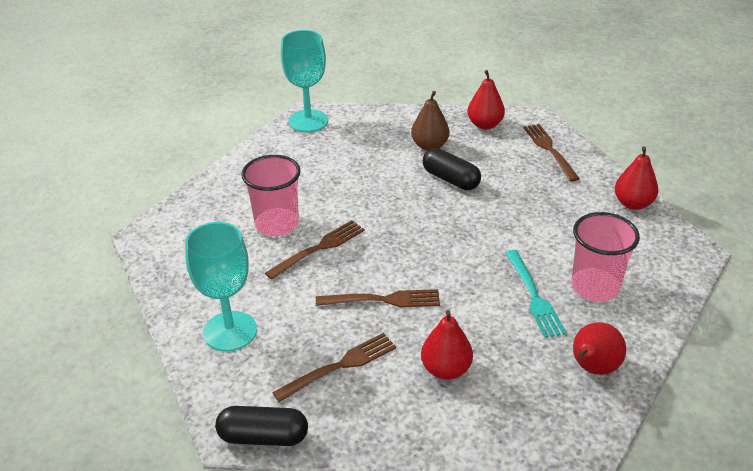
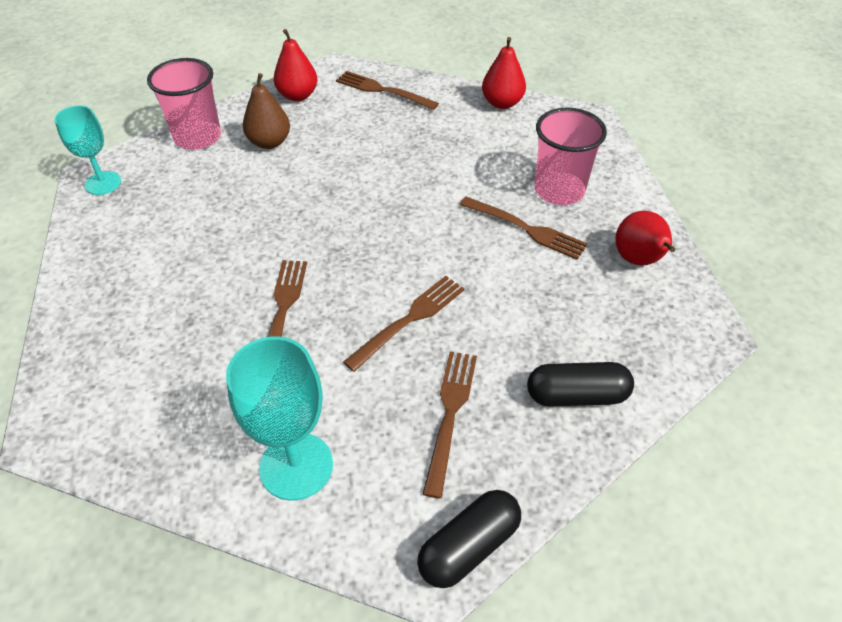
camera: 45 degrees left, 10 degrees up
pink cup [241,155,301,236] -> pink cup moved to [147,58,221,150]
turquoise goblet [281,30,328,132] -> turquoise goblet [55,105,121,195], size x0.66
red pear [421,310,473,380] -> none
black capsule [423,148,481,190] -> black capsule moved to [527,362,634,407]
turquoise fork [505,250,567,338] -> brown fork [460,197,588,260]

